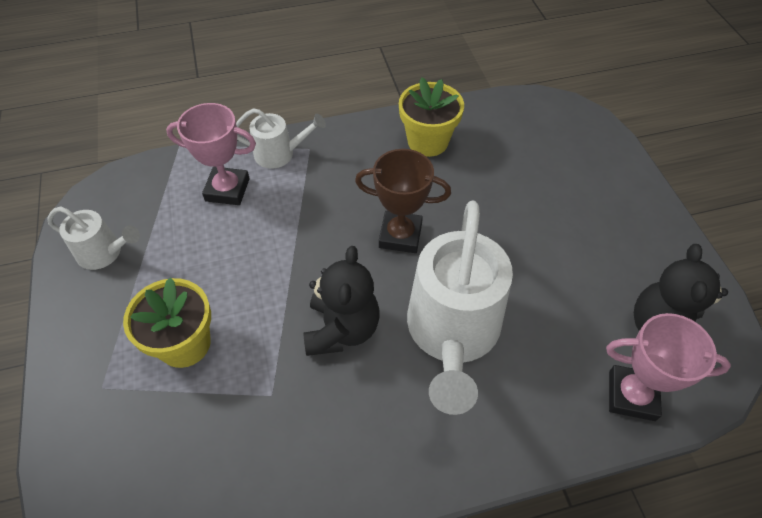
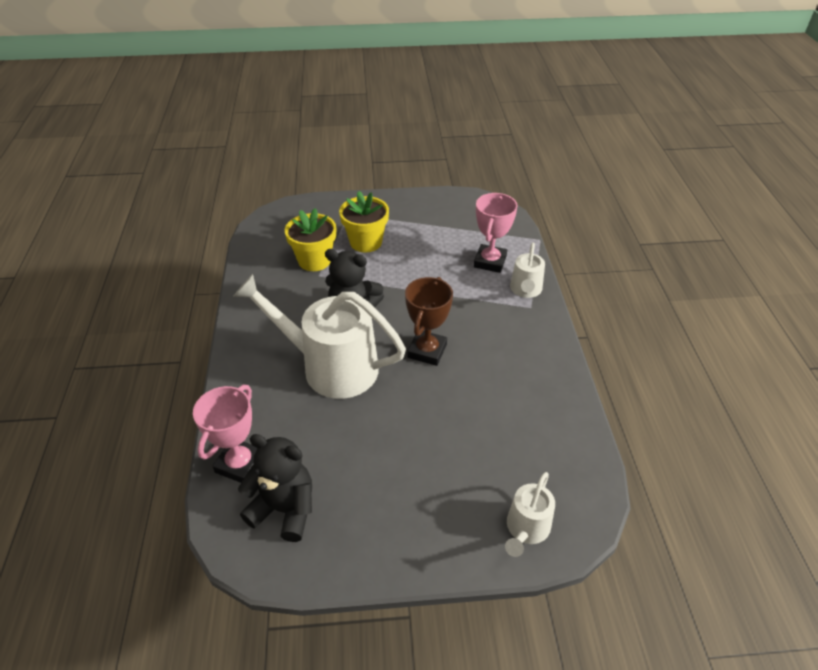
camera: 100 degrees right, 10 degrees down
white watering can [47,206,140,270] -> white watering can moved to [505,472,555,557]
yellow flower pot [399,77,464,157] -> yellow flower pot moved to [285,208,336,271]

